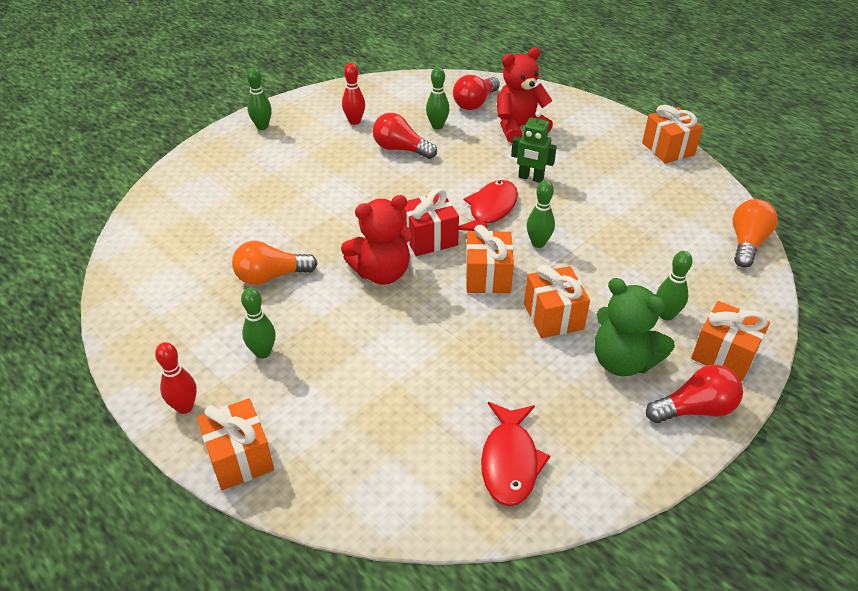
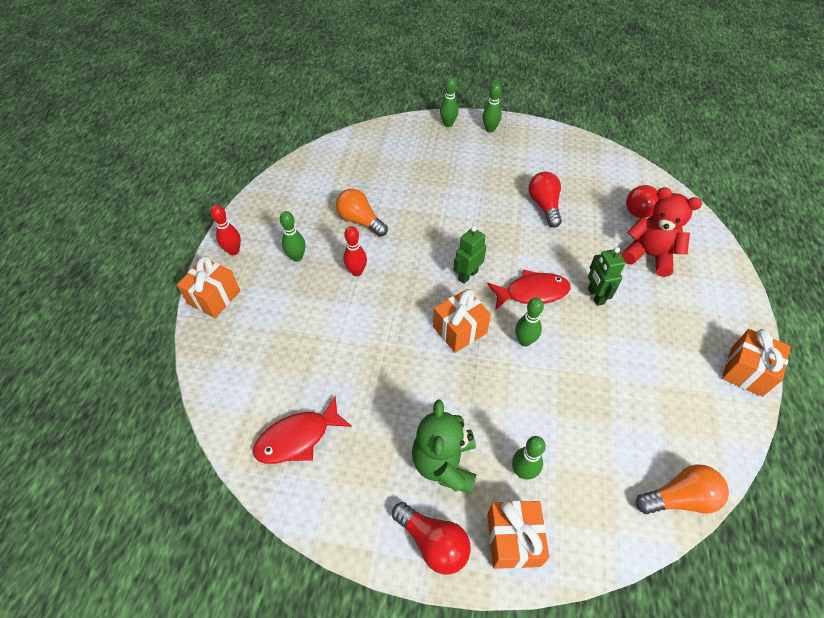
camera: 55 degrees right, 10 degrees up
red teddy bear [341,195,413,285] -> none
red bowling pin [342,63,365,125] -> red bowling pin moved to [343,226,367,276]
red gift [401,188,459,256] -> green robot [453,226,486,284]
green bowling pin [426,67,450,129] -> green bowling pin moved to [440,77,459,127]
orange gift [524,265,590,338] -> none

